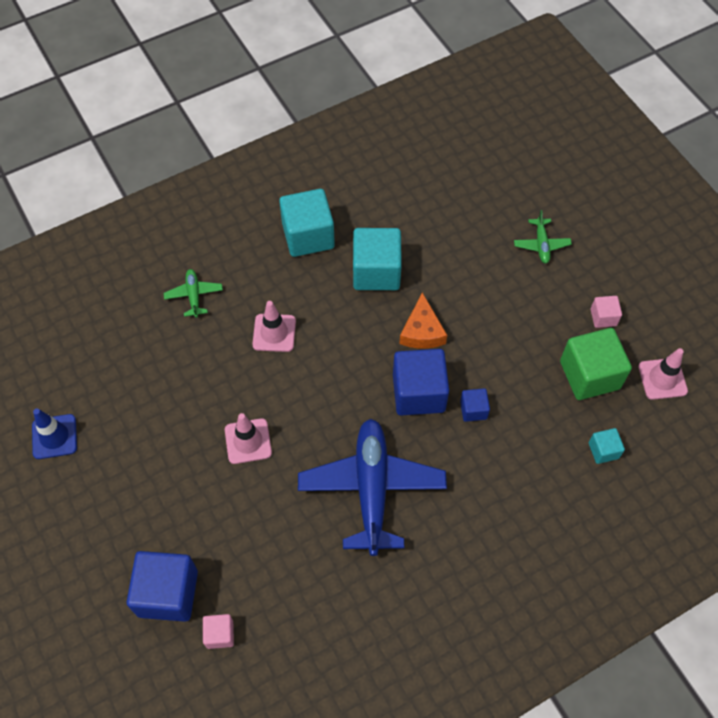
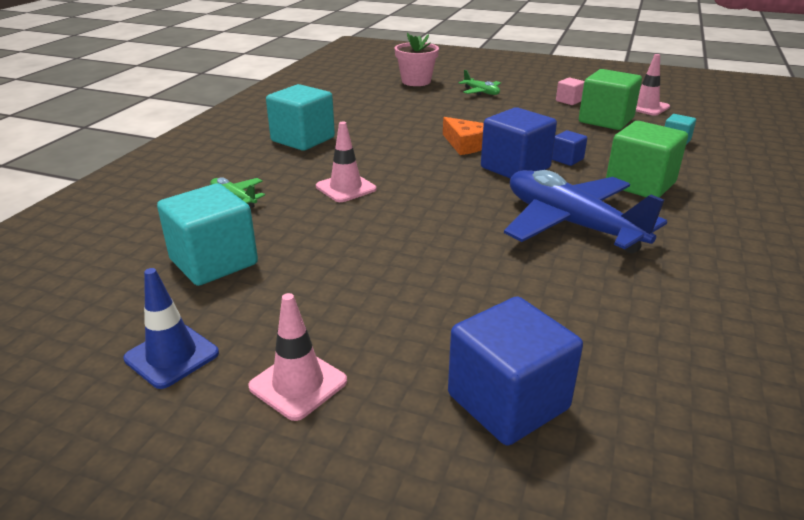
camera: 40 degrees left, 30 degrees down
pink cube [203,614,234,649] -> none
pink traffic cone [225,413,272,464] -> pink traffic cone moved to [248,293,347,421]
turquoise cube [353,228,402,290] -> turquoise cube moved to [157,183,258,286]
none -> pink flower pot [395,33,439,86]
none -> green cube [606,121,688,198]

